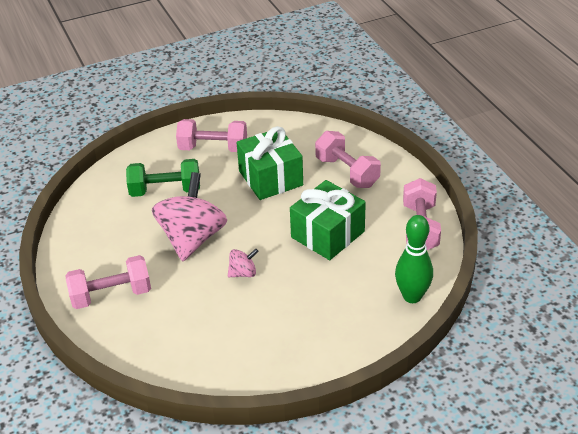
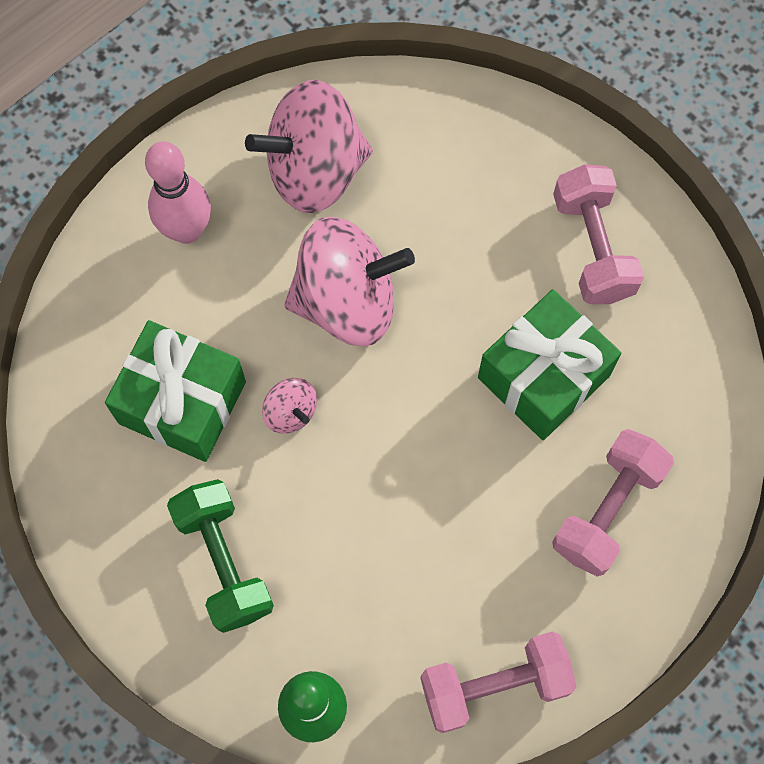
camera: 70 degrees right, 30 degrees up
pink dumbbell [66,255,151,309] -> pink bowling pin [145,142,211,244]
green dumbbell [126,159,200,197] -> green dumbbell moved to [167,479,274,633]
green gift [290,180,366,260] -> green gift moved to [105,320,246,462]
none -> pink spinning top [245,80,373,213]

